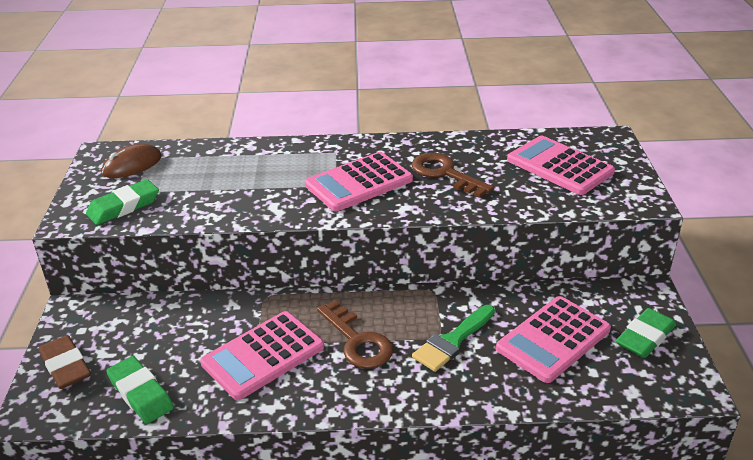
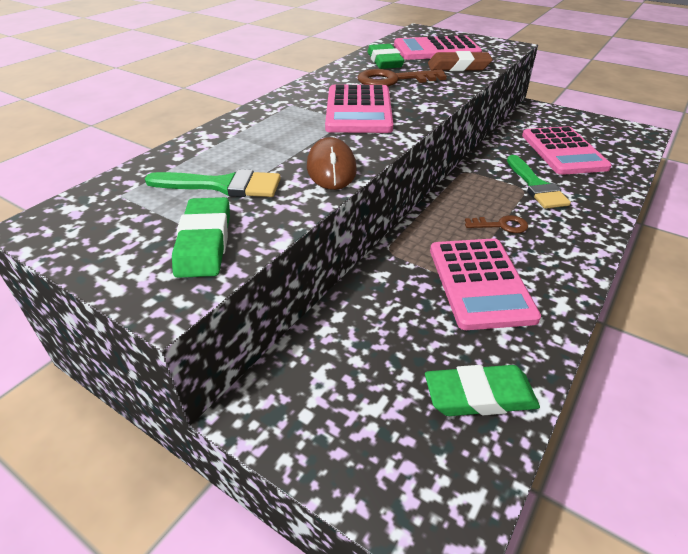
camera: 55 degrees left, 5 degrees up
brown eraser [39,335,91,389] -> brown eraser moved to [428,51,493,71]
brown mouse [102,144,162,178] -> brown mouse moved to [307,137,357,190]
brown key [317,300,393,369] -> brown key [465,215,528,233], size x0.59
green eraser [616,308,676,358] -> green eraser moved to [368,44,404,69]
none -> green brush [145,169,281,197]

